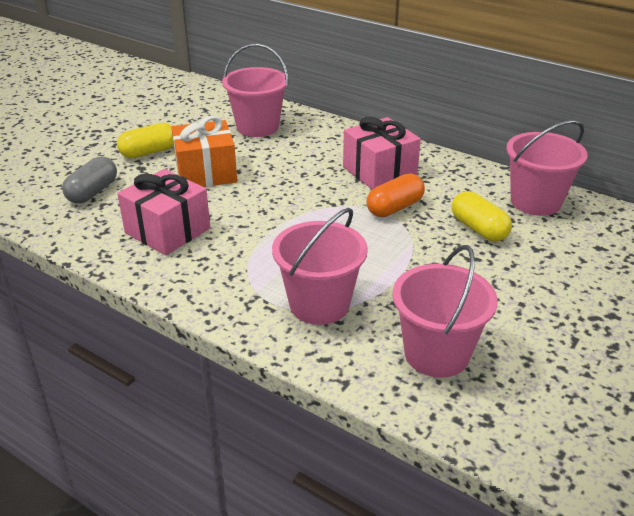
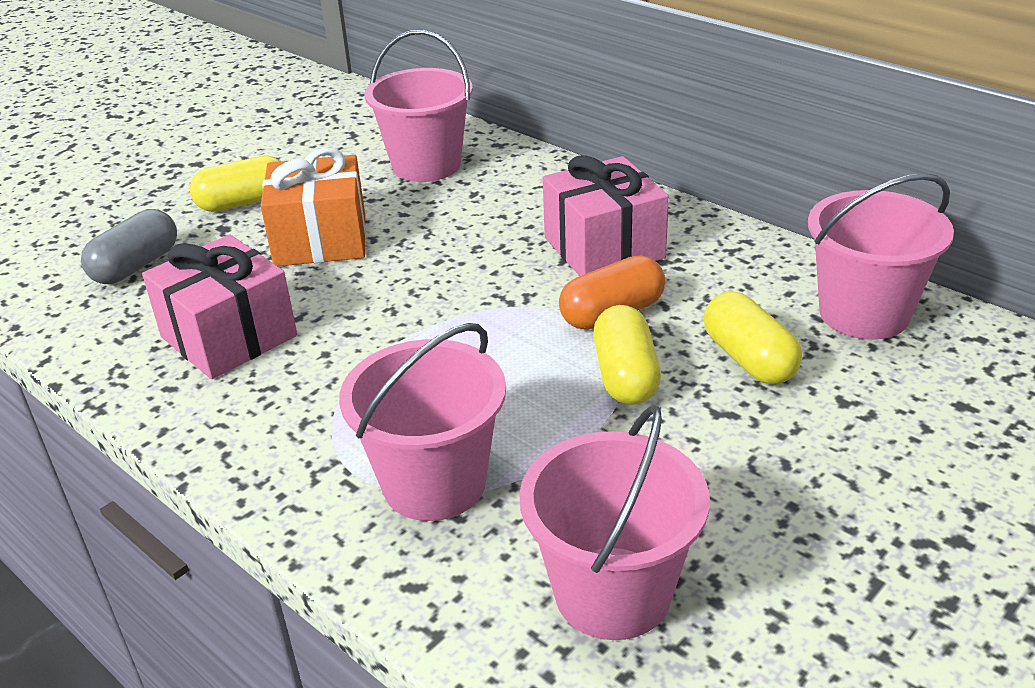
camera: 10 degrees right, 0 degrees up
none -> yellow capsule [593,305,661,405]

